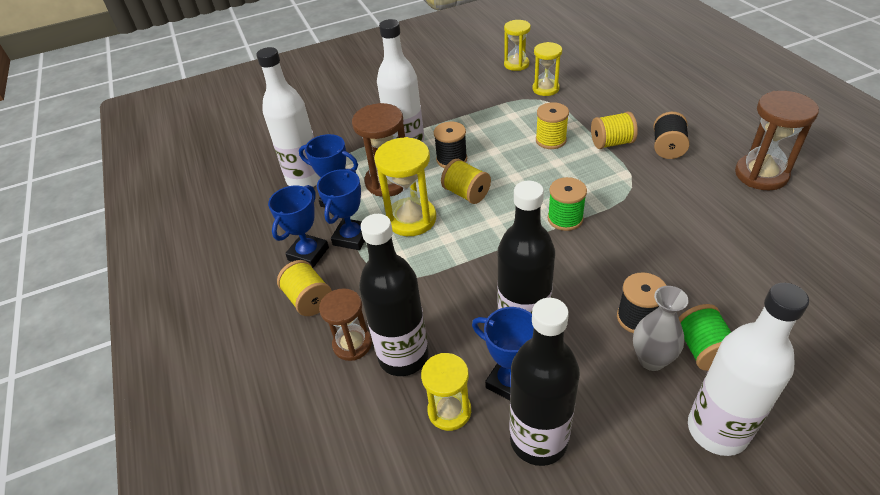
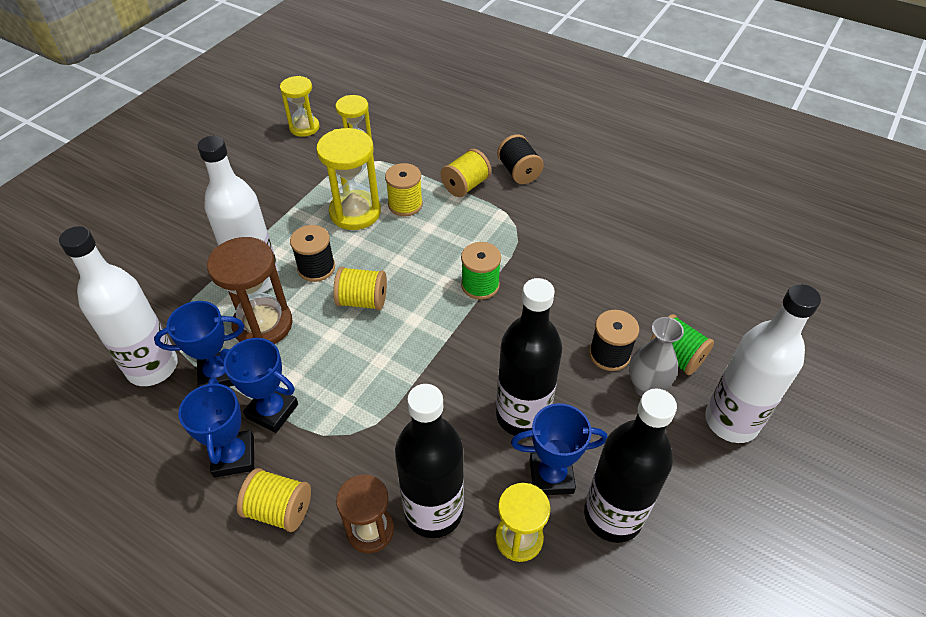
camera: 40 degrees left, 5 degrees up
blue trophy [317,169,365,250] -> blue trophy turned 45 degrees counterclockwise [220,338,298,433]
yellow hourglass [374,137,436,236] -> yellow hourglass moved to [316,128,381,230]
brown hourglass [735,91,819,190] -> none

